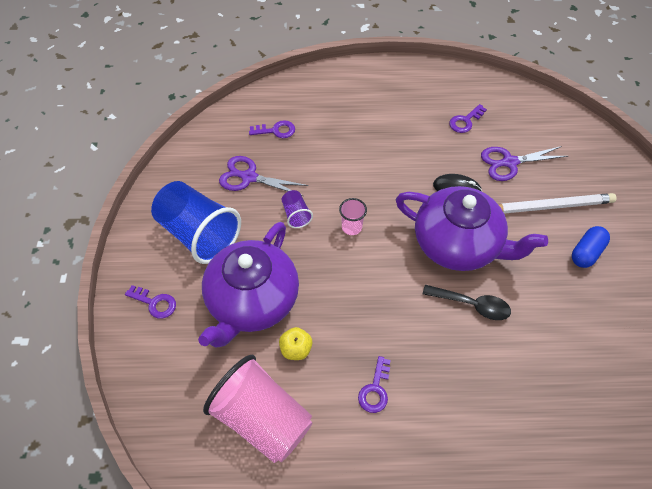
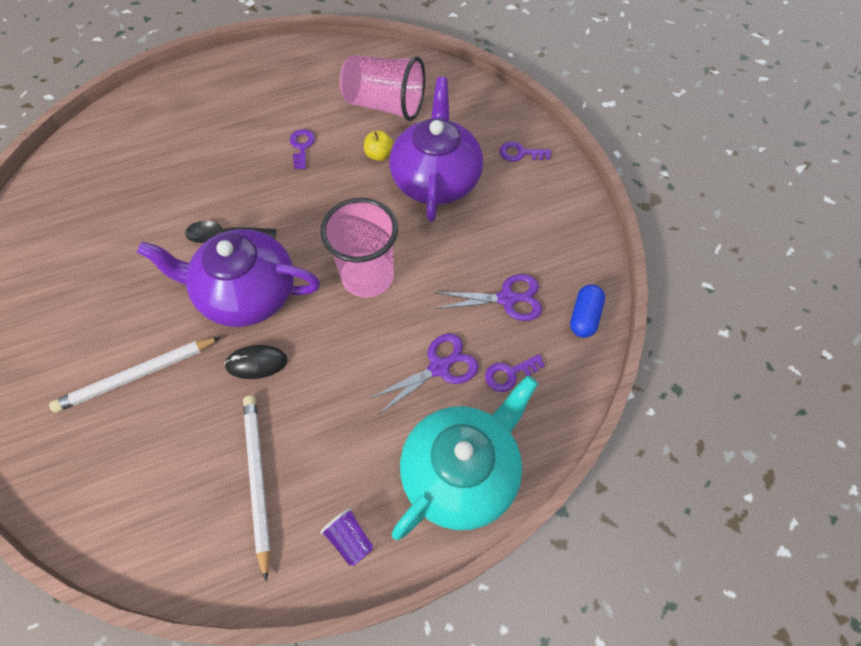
camera: 160 degrees right, 5 degrees up
blue cup [151,181,241,264] -> none
purple cup [281,190,313,228] -> purple cup moved to [320,508,373,566]
pink cup [339,198,367,235] -> pink cup [320,198,398,297], size x2.26
purple key [449,104,487,133] -> white pencil [243,396,271,581]
purple scissors [481,146,568,181] -> purple scissors moved to [368,334,479,415]
blue capsule [572,226,610,268] -> blue capsule moved to [570,284,605,338]
none -> turquoise teapot [392,375,538,540]

